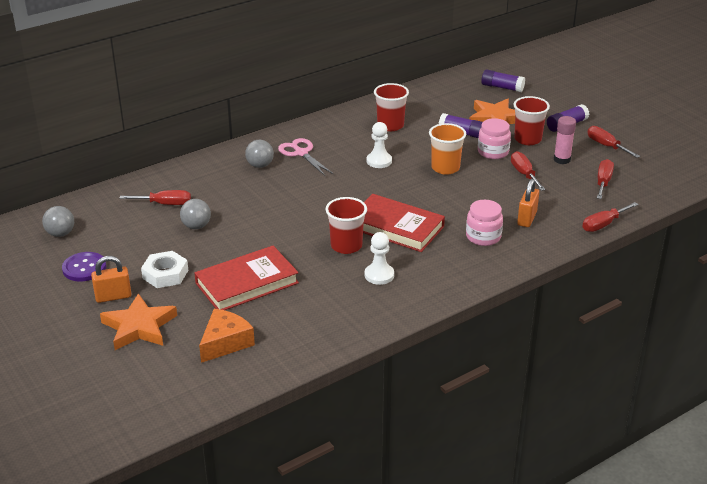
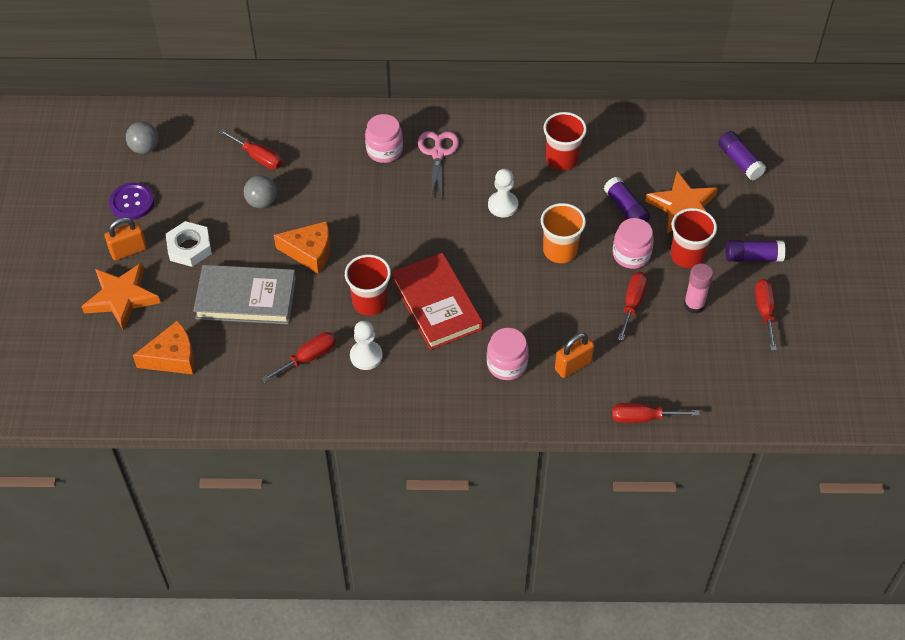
camera: 35 degrees right, 20 degrees up
orange padlock [91,256,132,303] -> orange padlock turned 45 degrees counterclockwise [105,217,147,261]
red book [195,245,299,310] -> grey book [193,265,296,324]
grey ball [245,140,274,168] -> pink jar [365,114,403,163]
red screwdriver [597,159,614,199] -> red screwdriver moved to [261,332,336,383]
none -> orange cheese [274,221,330,274]

